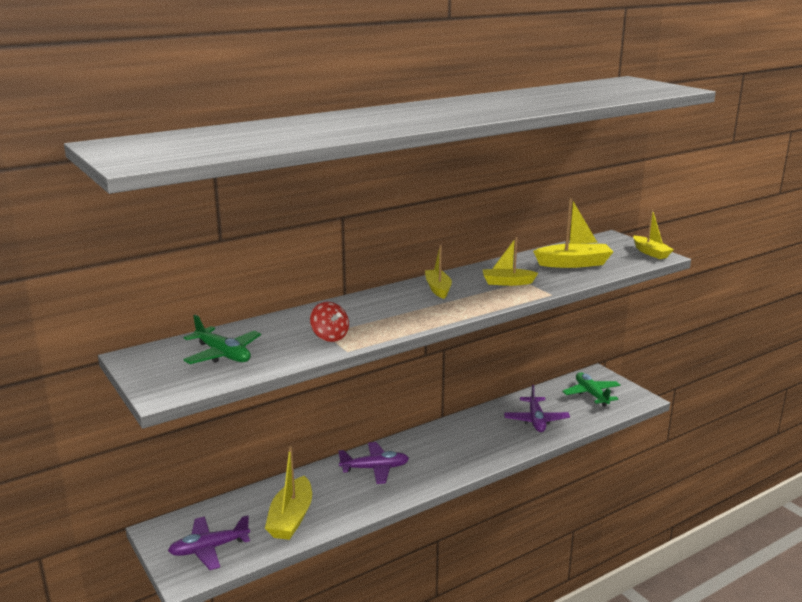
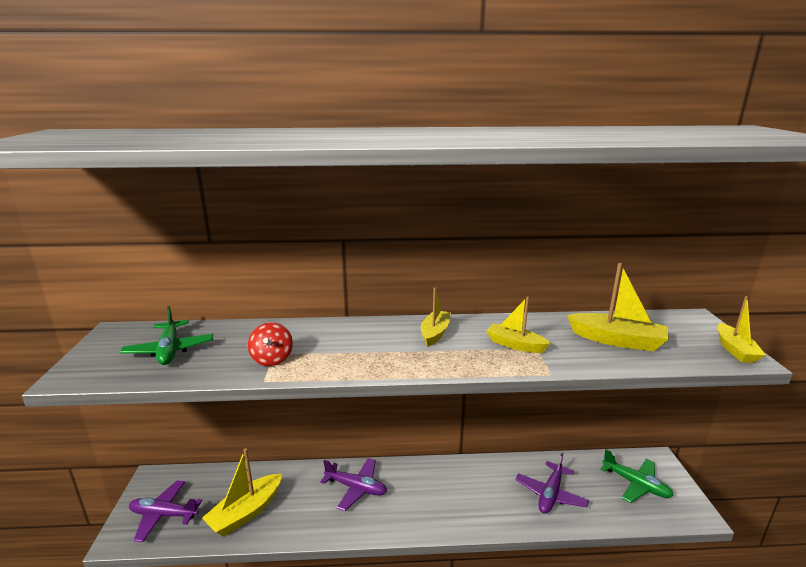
camera: 30 degrees right, 0 degrees up
green plane [562,372,621,407] -> green plane turned 120 degrees clockwise [600,449,674,503]

